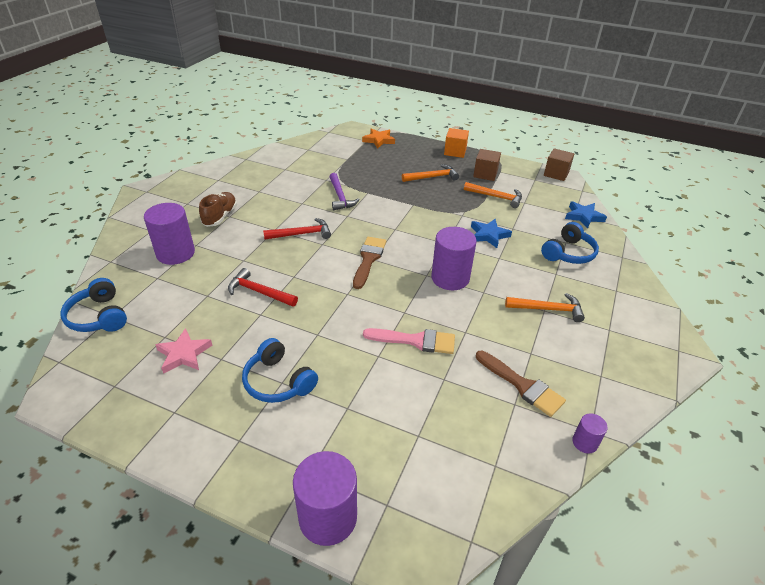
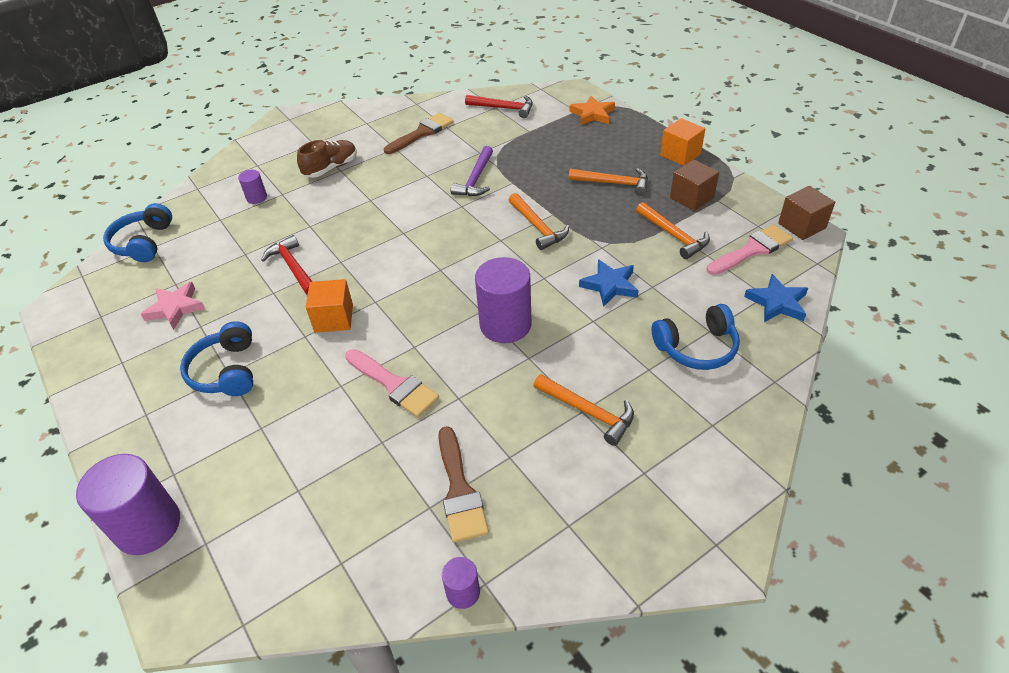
camera: 35 degrees right, 5 degrees up
purple cylinder [144,203,195,265] -> purple cylinder [238,170,267,204], size x0.49
red hammer [263,218,331,239] -> red hammer moved to [465,95,533,118]
brown brush [353,237,386,289] -> brown brush moved to [384,113,454,154]
none -> orange cube [306,279,353,333]
none -> orange hammer [509,193,569,250]
none -> pink brush [707,224,793,275]

